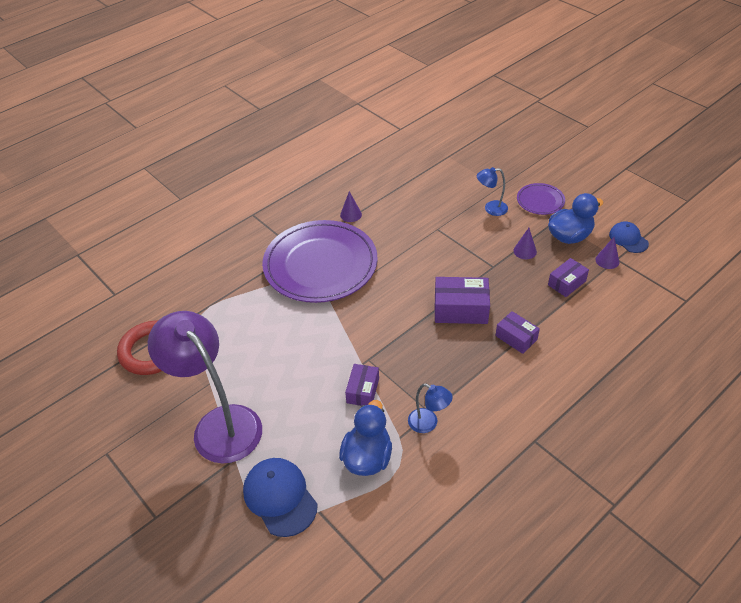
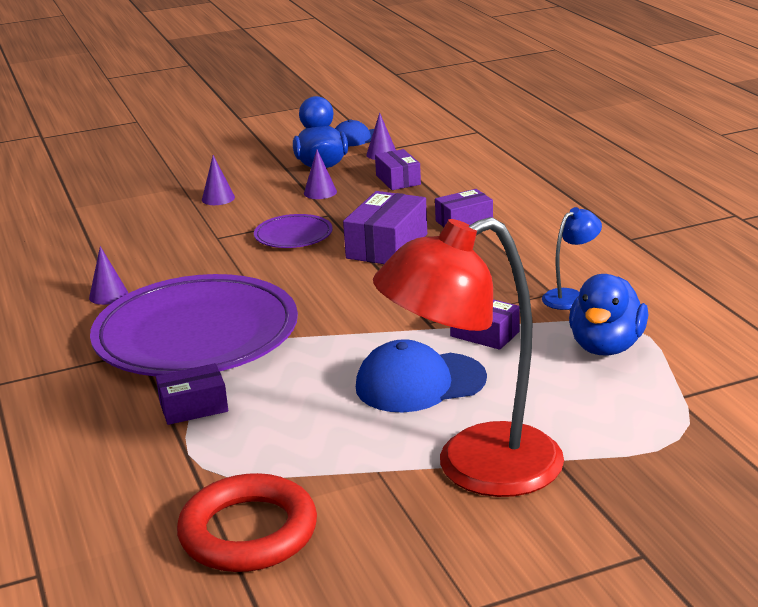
camera: 70 degrees left, 20 degrees down
purple lamp [148,311,262,464] -> red lamp [373,217,564,497]
blue cap [243,458,318,537] -> blue cap moved to [356,339,487,412]
blue duck [339,400,392,476] -> blue duck turned 105 degrees counterclockwise [569,274,648,356]
blue lamp [477,167,508,216] -> purple cone [202,155,235,205]
purple plate [517,183,565,215] -> purple plate moved to [254,214,333,248]
none -> purple box [156,363,228,425]

